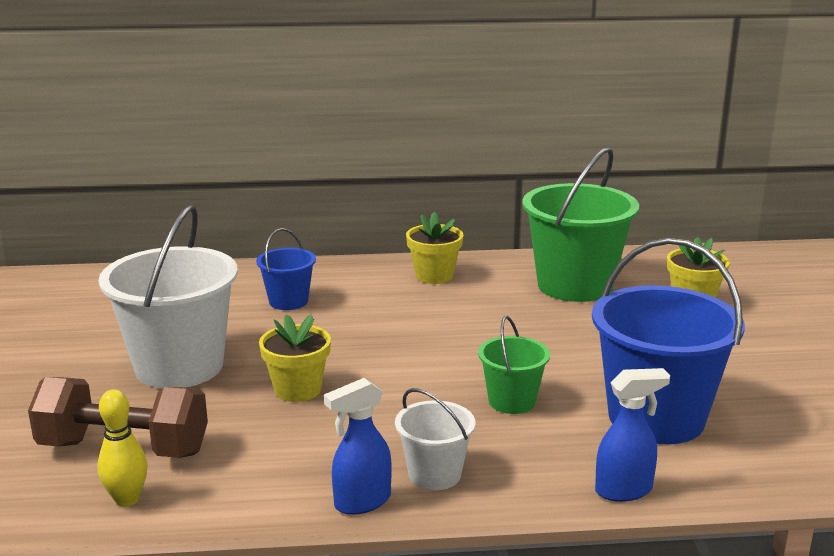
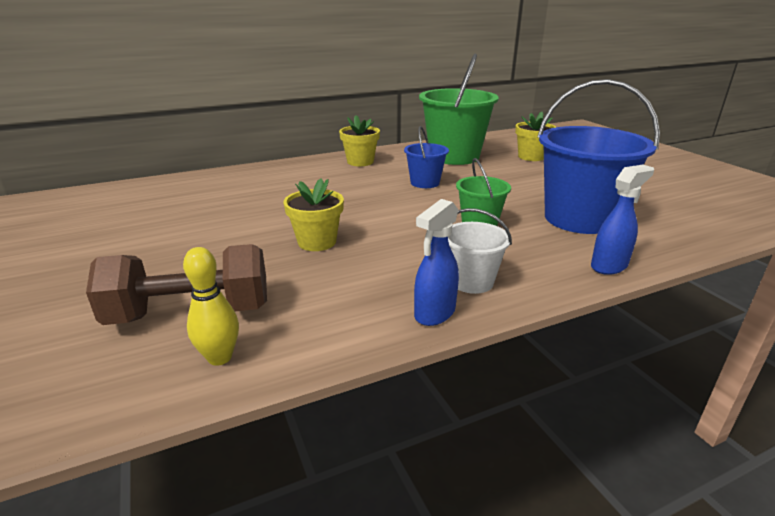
camera: 20 degrees left, 5 degrees up
white bucket [99,205,238,388] -> none
blue bucket [256,228,316,310] -> blue bucket moved to [404,126,449,188]

